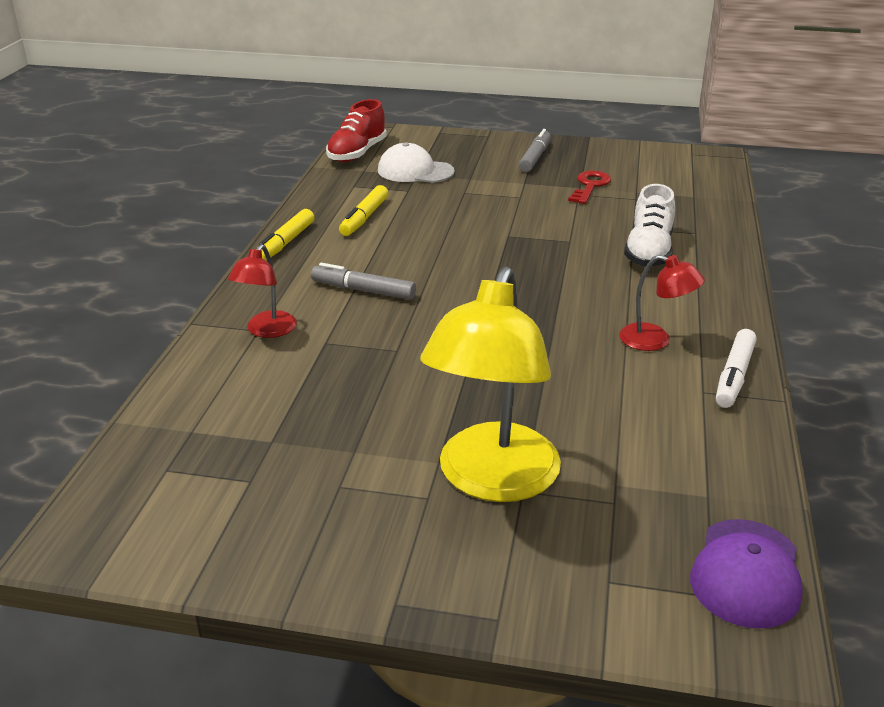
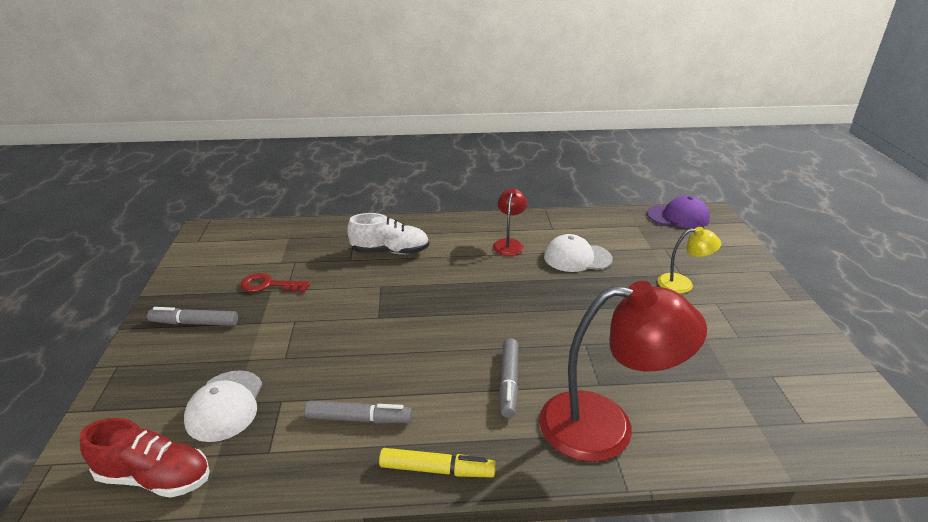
camera: 105 degrees left, 0 degrees up
red lamp [228,244,297,338] -> red lamp [539,281,707,462], size x2.01
yellow marker [339,185,388,236] -> grey marker [304,401,412,424]
yellow lamp [420,267,561,502] -> yellow lamp [658,227,721,293], size x0.50
white marker [716,329,757,408] -> none
none -> white cap [544,234,612,272]

